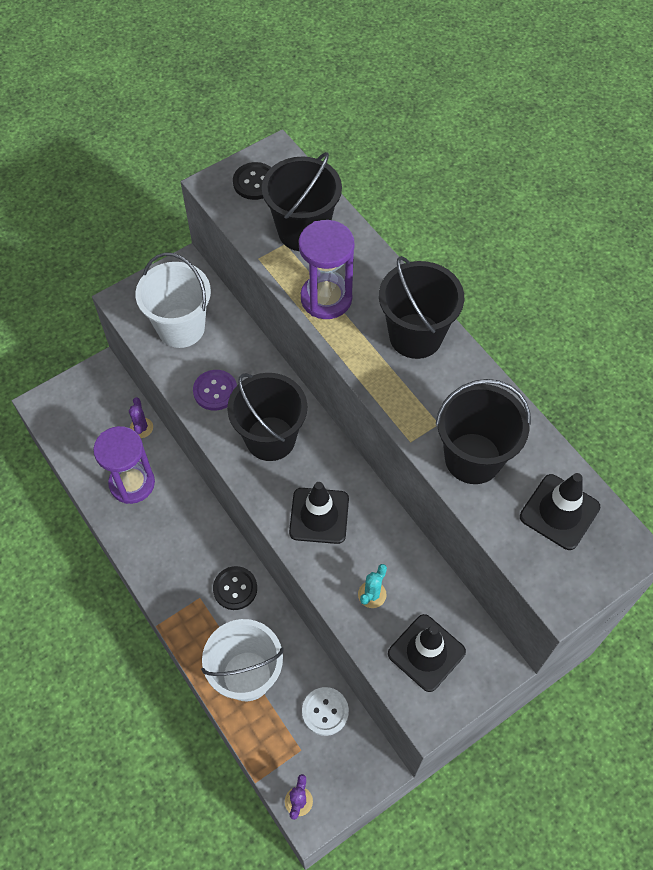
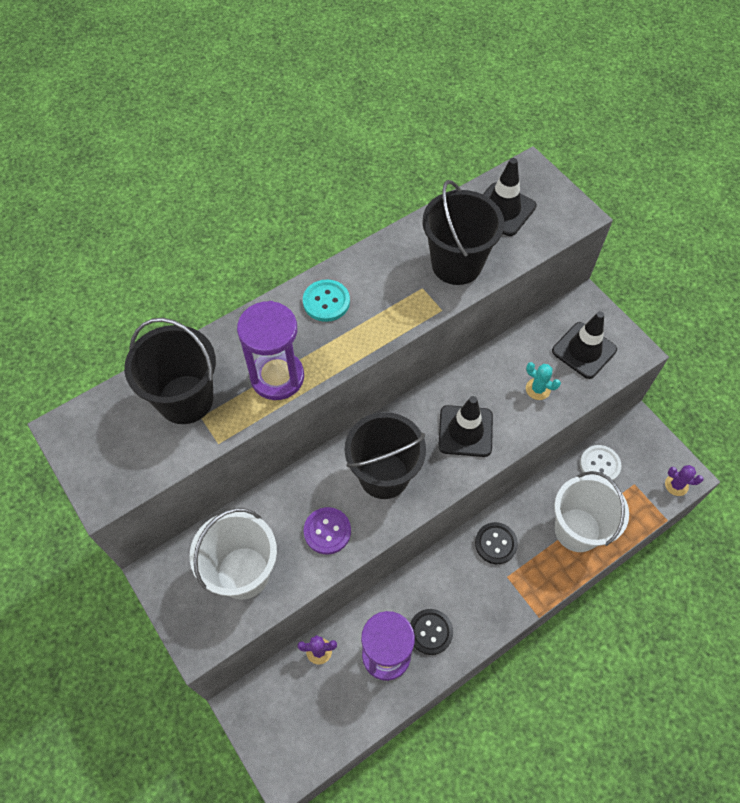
camera: 90 degrees left, 0 degrees up
black button [233,162,271,200] -> black button moved to [410,609,453,655]
black bucket [379,256,464,359] -> turquoise button [303,280,350,322]

